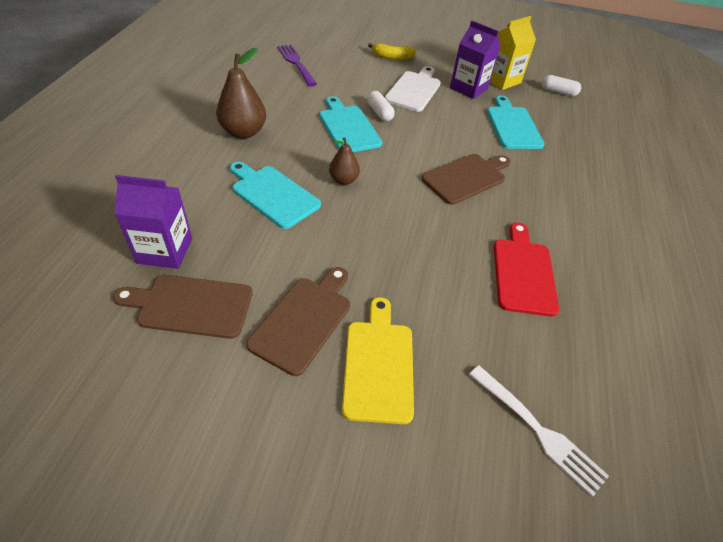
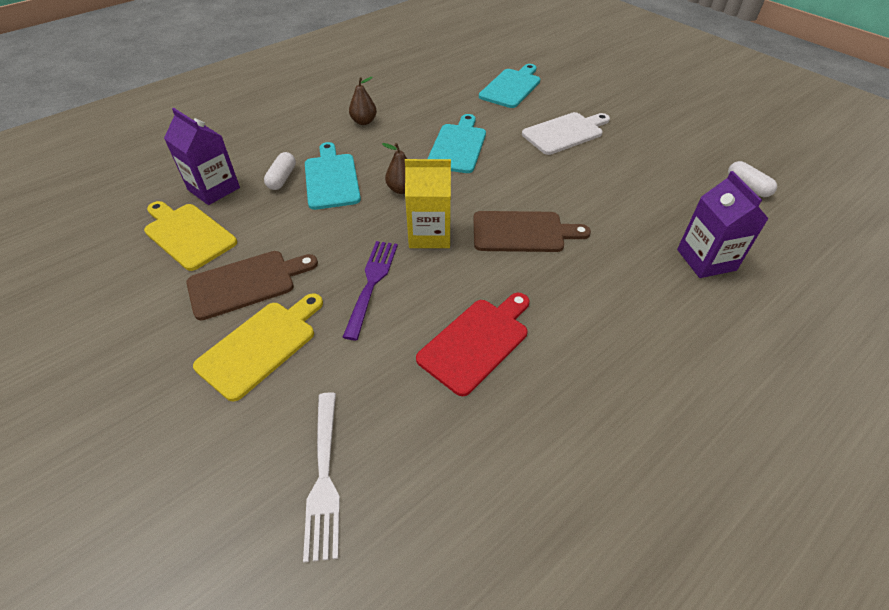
camera: 40 degrees right, 0 degrees up
brown cutting board [113,275,253,339] -> yellow cutting board [144,201,237,271]
brown pear [216,48,266,139] -> brown pear [349,77,377,125], size x0.59
purple fork [277,44,317,87] -> purple fork moved to [343,241,398,340]
white capsule [367,91,395,121] -> white capsule moved to [264,152,296,190]
yellow banana [368,43,416,60] -> none
purple carton [450,21,501,99] -> purple carton moved to [677,171,769,278]
turquoise cutting board [487,96,544,149] -> turquoise cutting board moved to [479,64,540,108]
yellow carton [490,16,536,90] -> yellow carton moved to [405,159,451,248]

